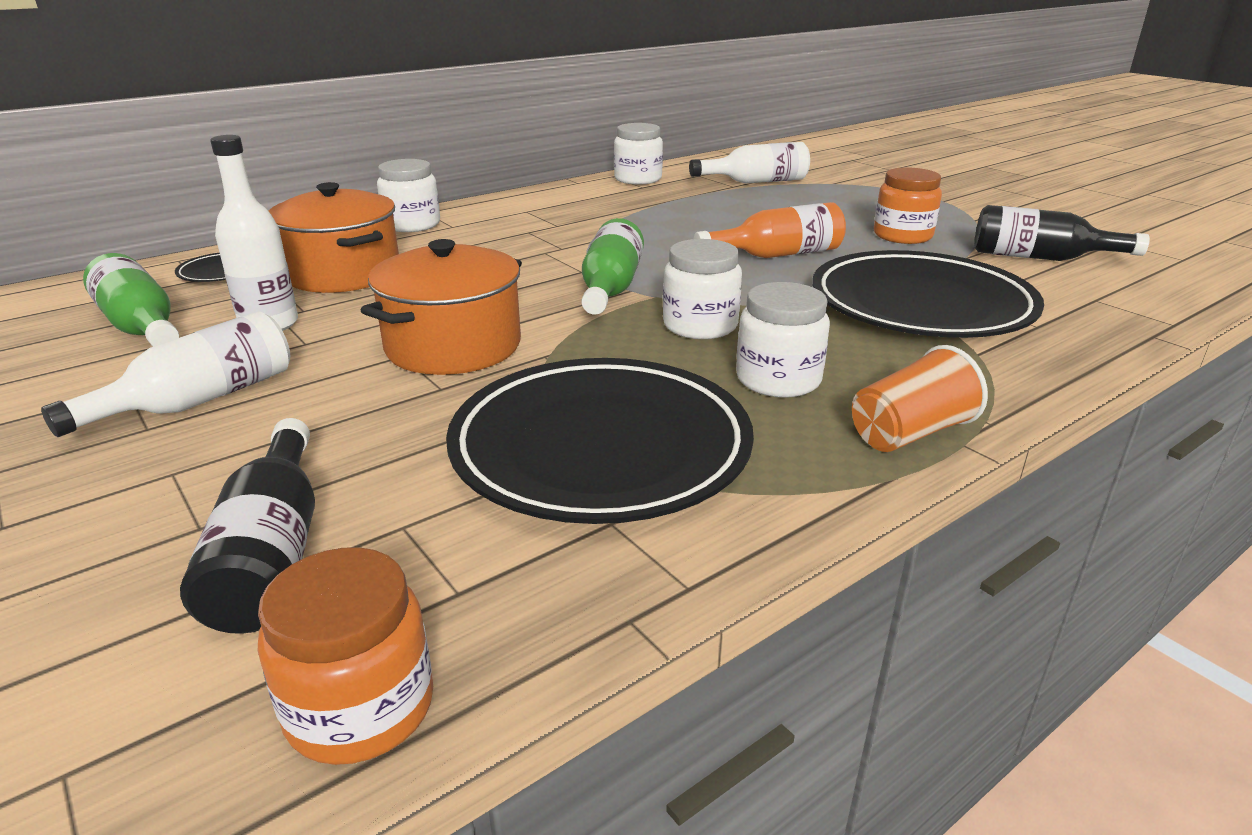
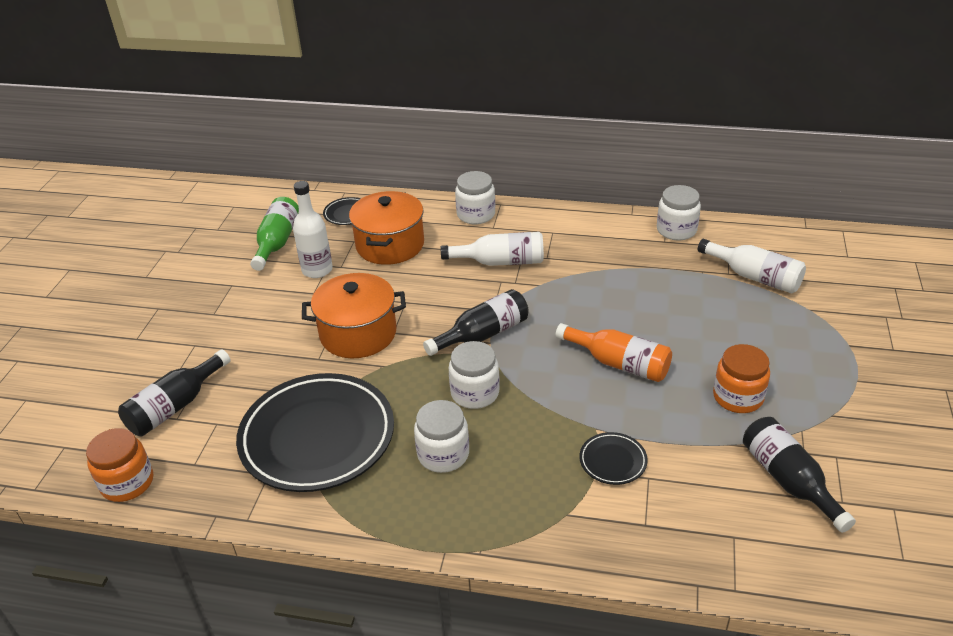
camera: 50 degrees right, 10 degrees up
white bottle [41,312,290,437] -> white bottle moved to [441,232,544,266]
green bottle [581,218,644,315] -> black bottle [423,289,529,356]
black plate [812,250,1044,338] -> black plate [580,432,648,485], size x0.41
orange cup [852,345,988,452] -> none

